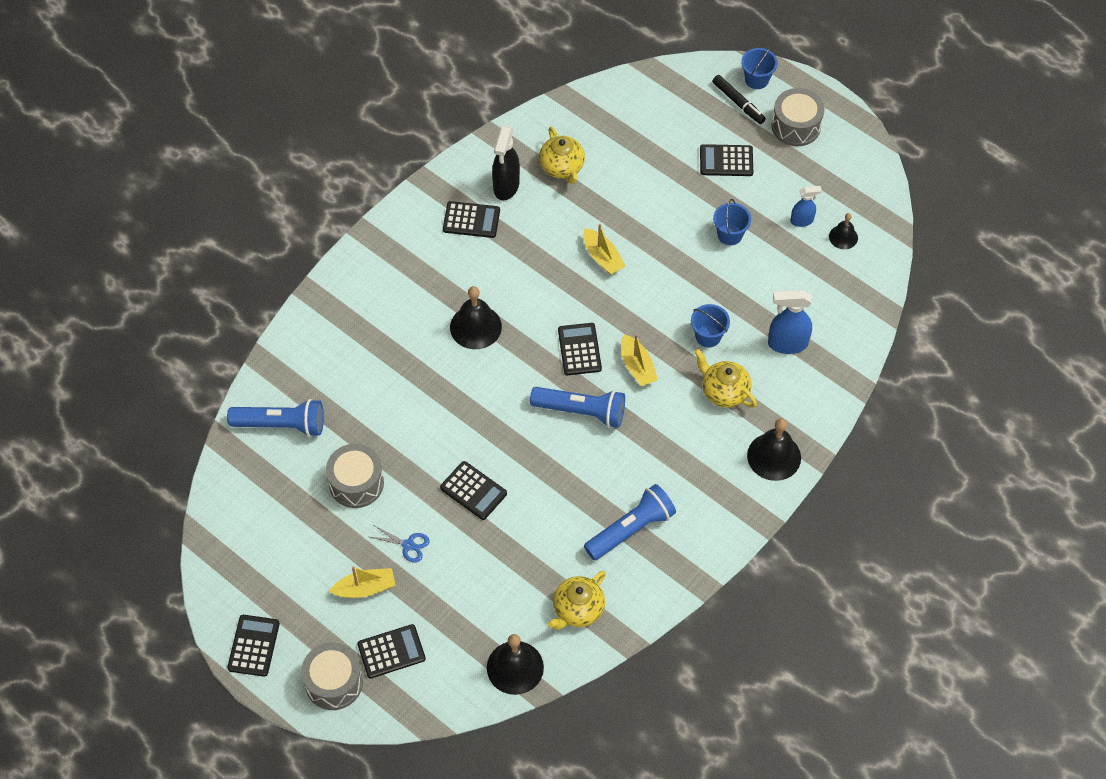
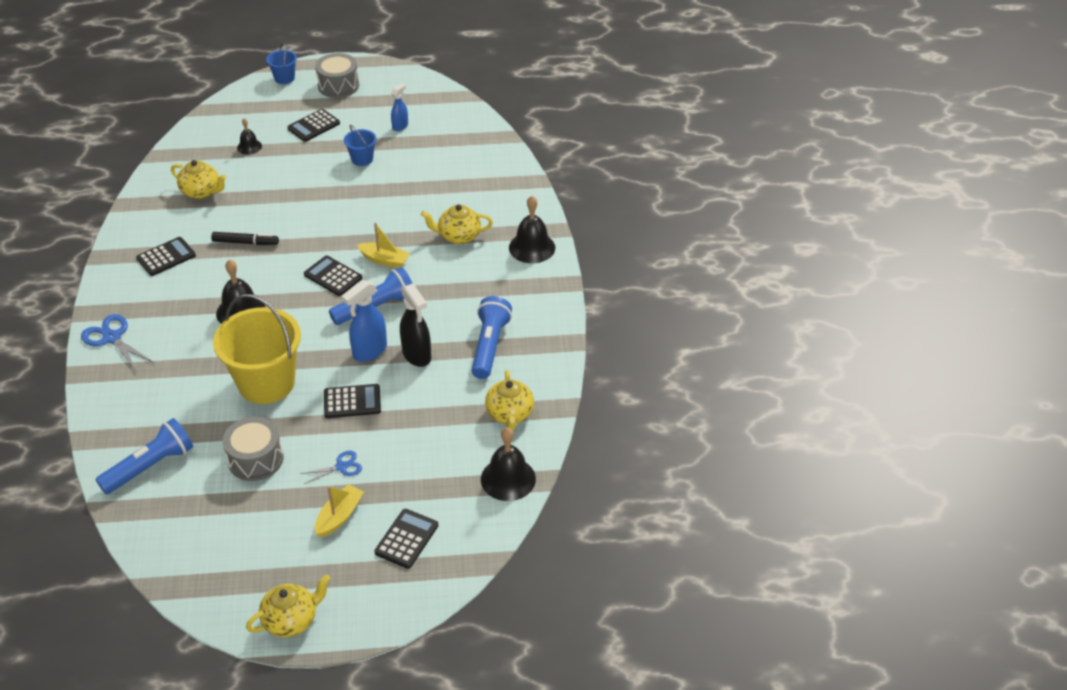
camera: 45 degrees left, 15 degrees down
black calculator [227,615,280,677] -> yellow teapot [246,575,330,637]
grey drum [301,643,363,710] -> none
black spray bottle [492,125,520,200] -> black spray bottle moved to [400,283,431,367]
yellow boat [583,224,625,275] -> none
blue bucket [691,304,730,348] -> none
black marker [712,75,766,124] -> black marker moved to [211,232,279,245]
blue spray bottle [768,290,812,354] -> blue spray bottle moved to [342,280,387,362]
black bell [829,213,858,249] -> black bell moved to [237,118,262,155]
none -> blue scissors [81,314,154,371]
none -> yellow bucket [213,294,301,404]

